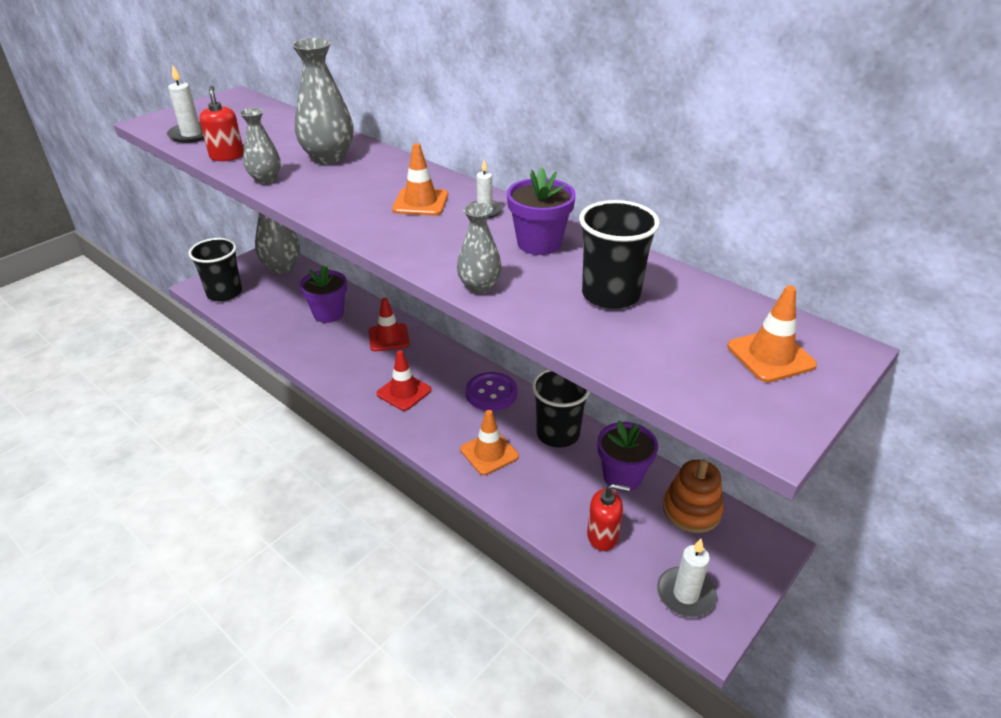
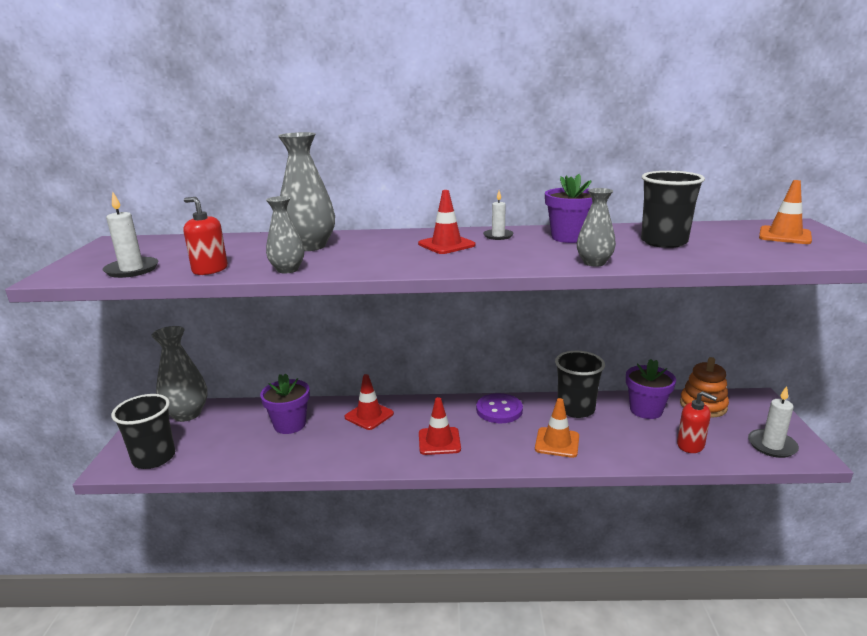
camera: 40 degrees left, 15 degrees down
orange traffic cone [392,143,448,216] -> red traffic cone [418,190,475,254]
red soap dispenser [587,484,630,551] -> red soap dispenser turned 75 degrees clockwise [677,391,717,453]

